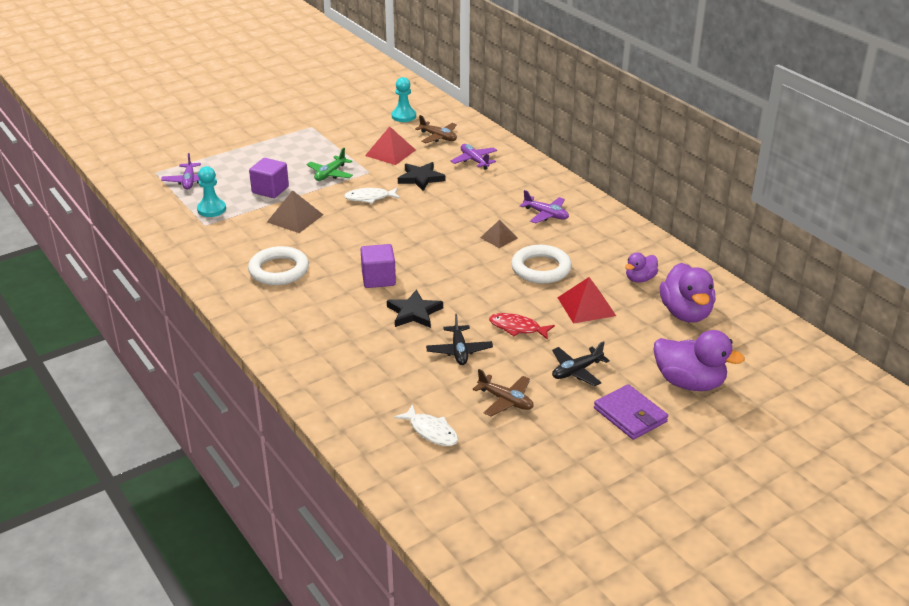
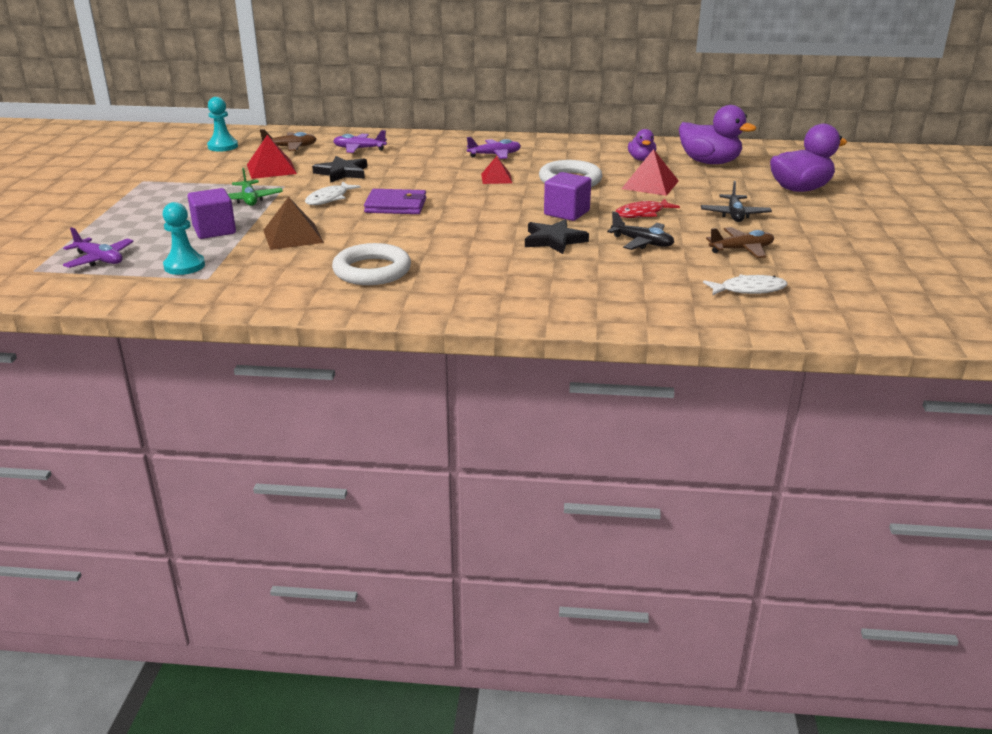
camera: 50 degrees left, 5 degrees down
purple cube [361,244,396,288] -> purple cube moved to [544,172,591,221]
brown pyramid [480,220,518,248] -> red pyramid [481,156,512,184]
purple wallet [594,384,668,440] -> purple wallet moved to [364,189,426,214]

